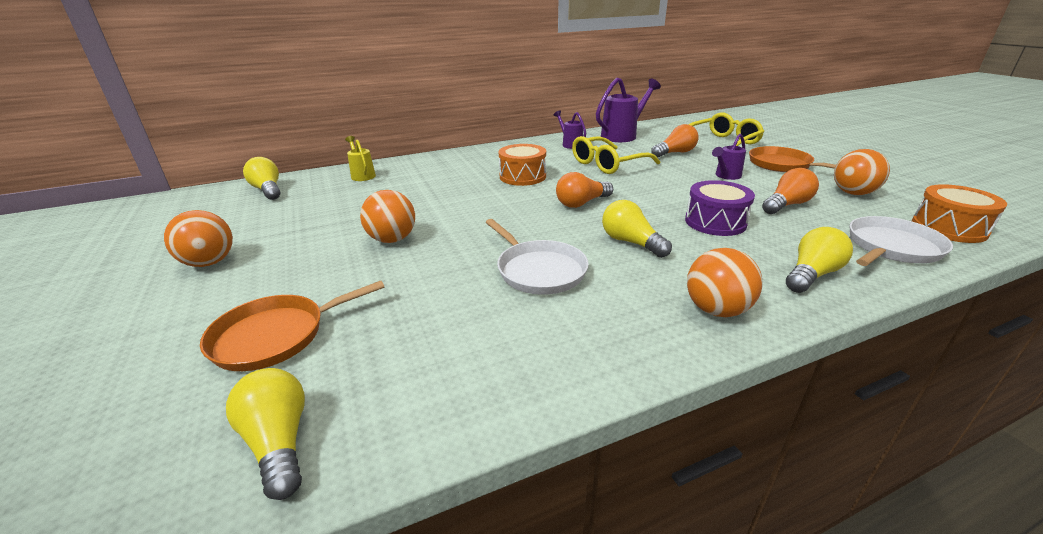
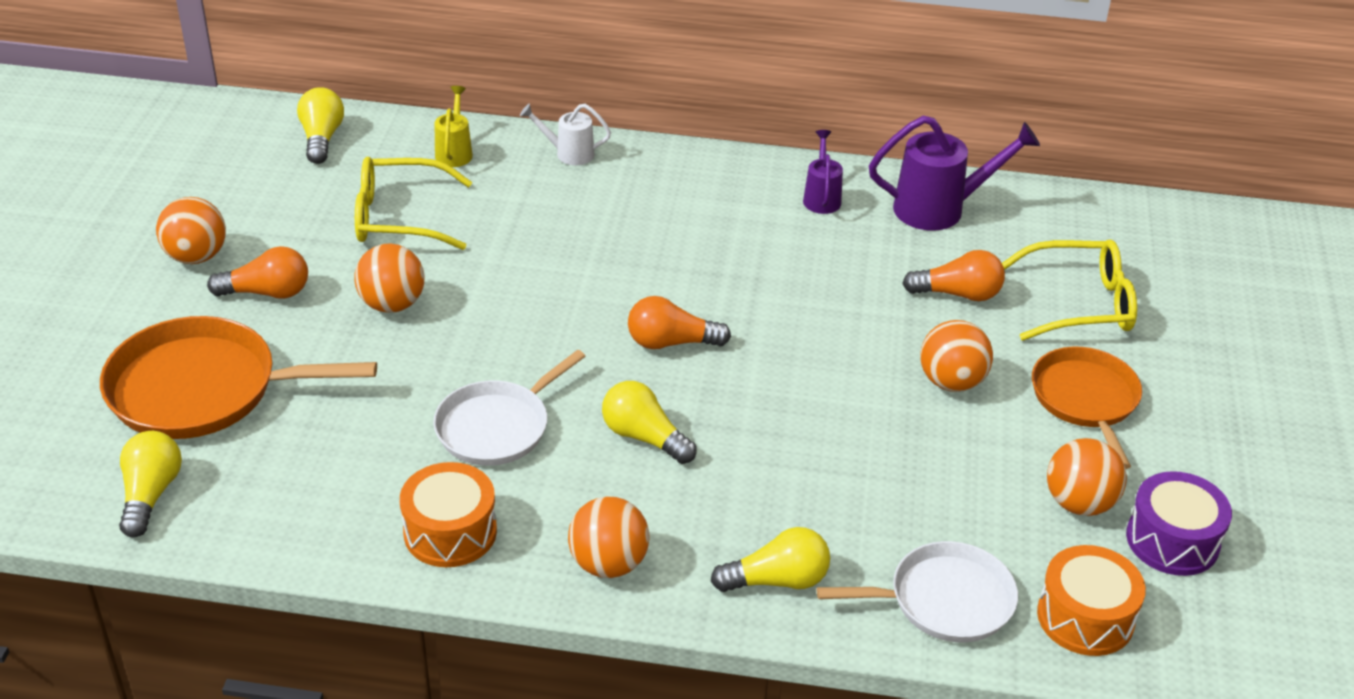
camera: 30 degrees right, 10 degrees up
orange pan [200,281,385,371] -> orange pan [100,316,377,439], size x1.50
white pan [486,219,589,295] -> white pan turned 45 degrees clockwise [433,350,585,466]
orange drum [498,144,546,186] -> orange drum moved to [400,462,497,567]
yellow glasses [572,136,660,174] -> yellow glasses moved to [355,157,472,250]
yellow light bulb [602,200,672,258] -> yellow light bulb turned 45 degrees counterclockwise [602,381,697,464]
purple drum [685,180,755,236] -> purple drum moved to [1126,471,1232,576]
purple watering can [712,134,746,180] -> orange ball [920,320,993,392]
orange light bulb [762,168,819,214] -> orange light bulb moved to [207,246,308,299]
none -> white watering can [520,104,611,165]

